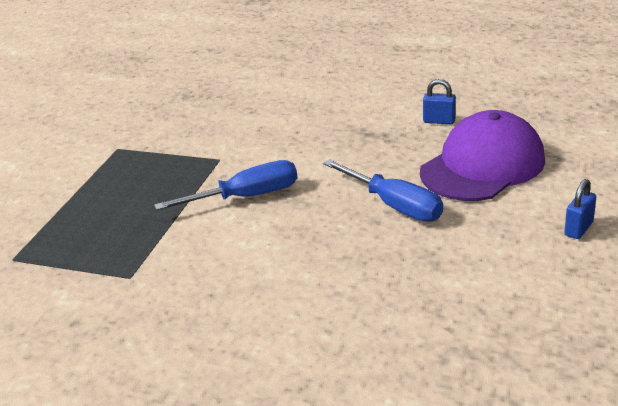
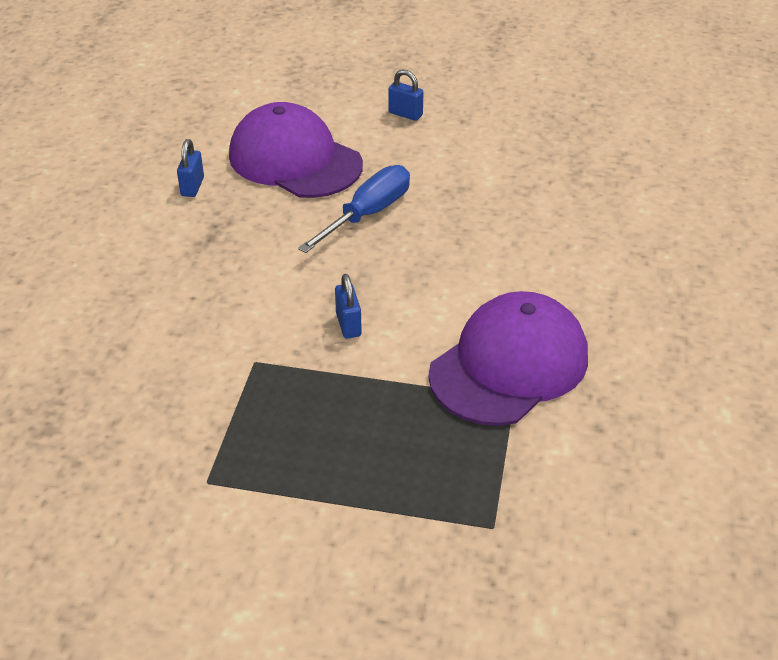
camera: 100 degrees left, 10 degrees up
blue screwdriver [154,160,297,210] -> blue padlock [335,274,362,338]
none -> purple cap [428,291,588,426]

